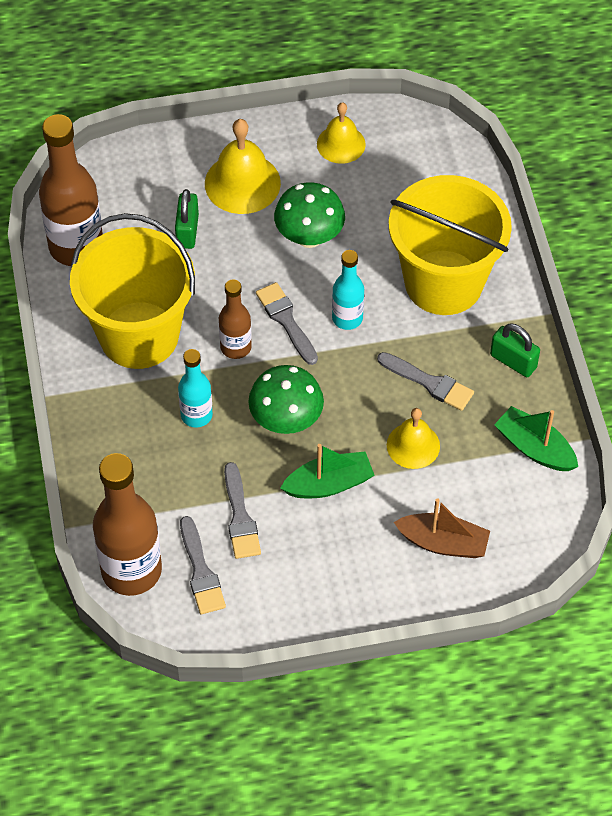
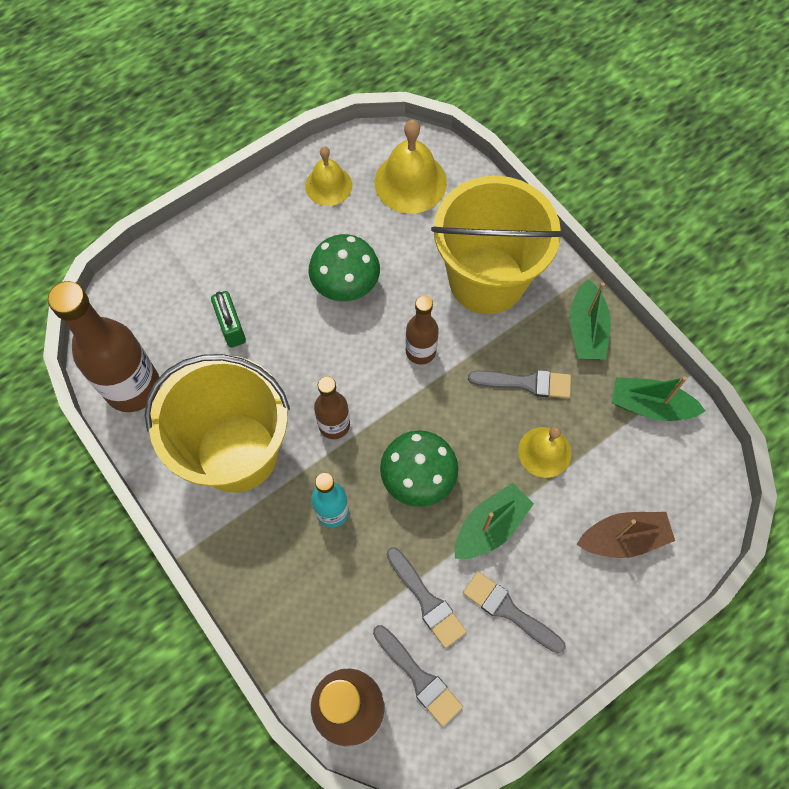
camera: 25 degrees left, 10 degrees up
yellow bell [205,119,281,214] -> yellow bell moved to [374,120,447,214]
grey brush [256,282,318,365] -> grey brush moved to [463,571,566,653]
turquoise bottle [332,250,364,330] -> brown bottle [405,296,439,365]
green padlock [490,323,540,377] -> green boat [570,279,611,360]

